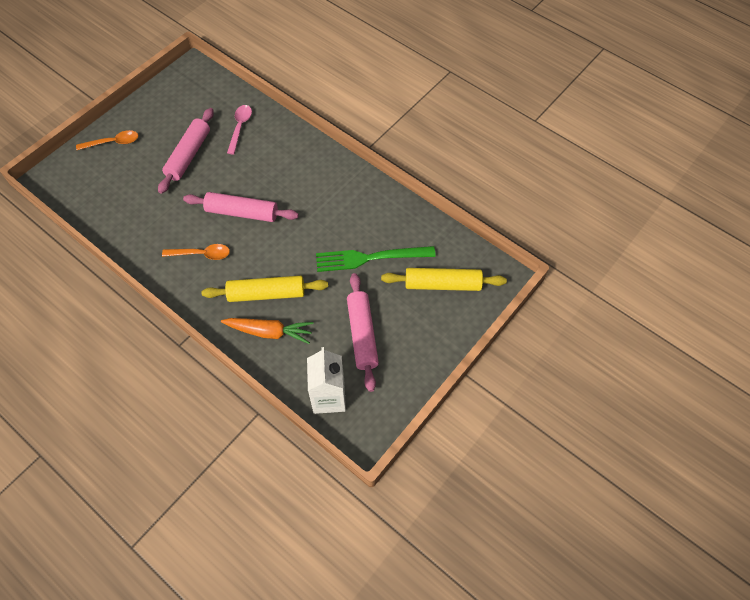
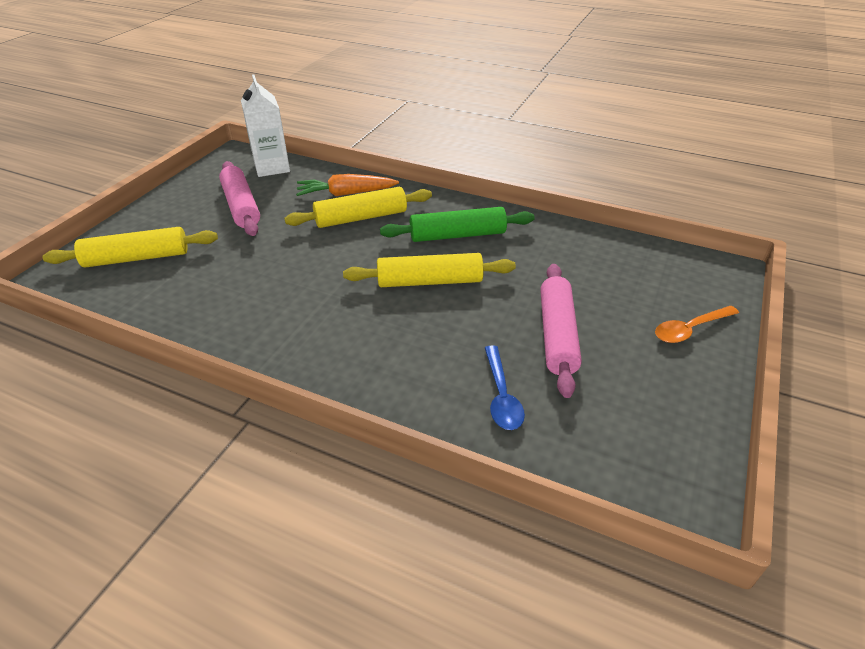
camera: 165 degrees right, 20 degrees down
orange spoon [162,244,230,260] -> green rolling pin [380,207,535,242]
pink rolling pin [183,192,299,222] -> yellow rolling pin [343,253,516,287]
pink spoon [227,105,252,154] -> blue spoon [485,345,525,430]
green fork [316,246,436,272] -> none

